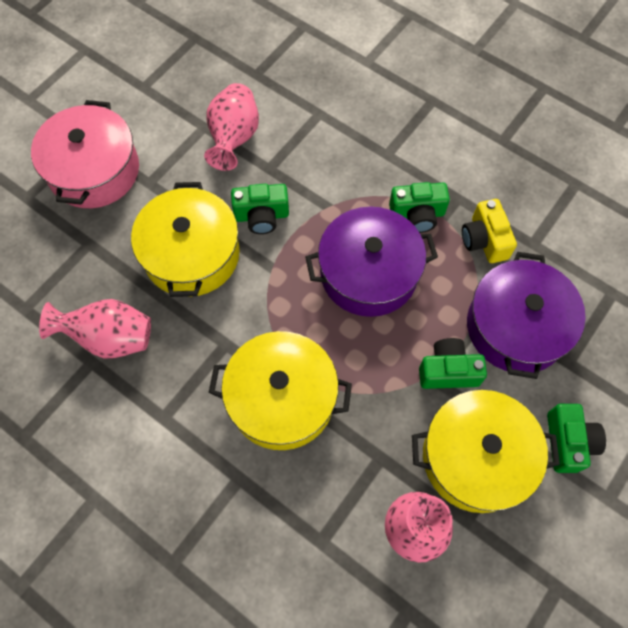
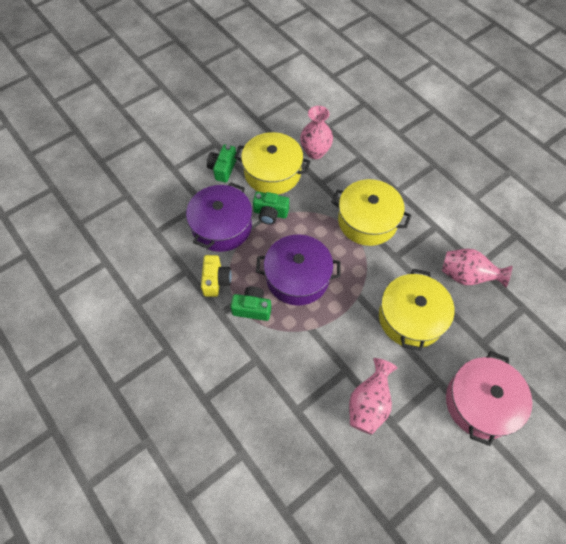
camera: 165 degrees left, 5 degrees down
green camera [231,184,289,234] -> none

